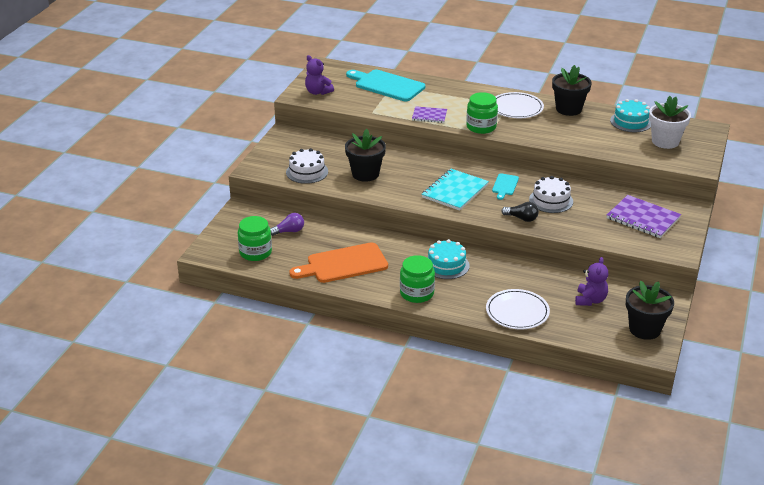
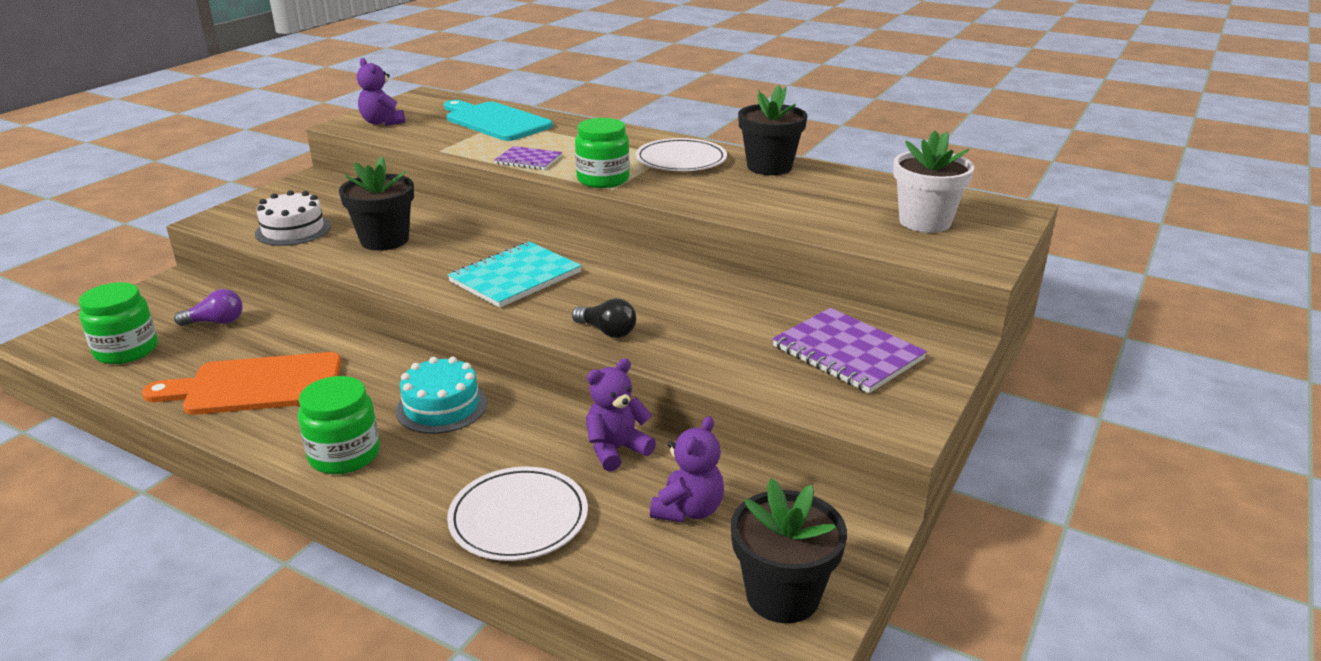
camera: 10 degrees right, 5 degrees down
turquoise cutting board [492,174,519,200] -> none
white cake [529,176,573,213] -> none
turquoise cake [610,99,651,132] -> none
none -> purple teddy bear [586,359,656,472]

